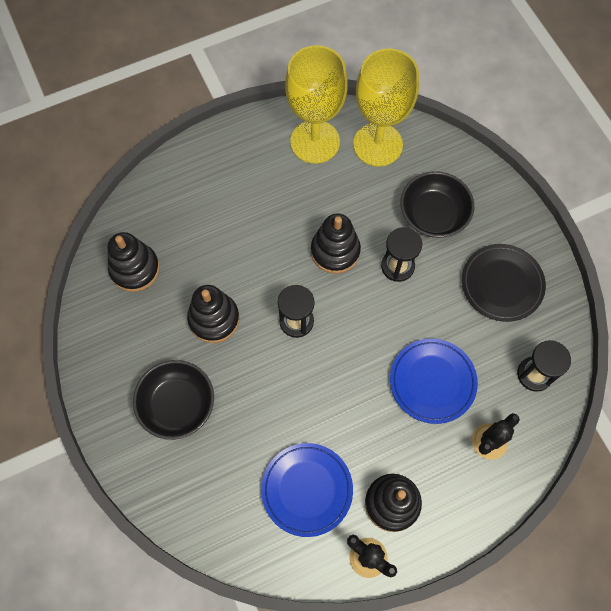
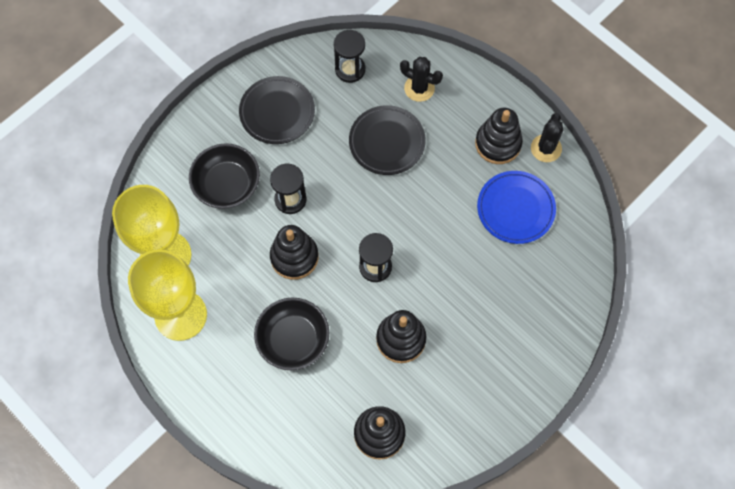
camera: 110 degrees left, 0 degrees up
black bowl [133,360,214,440] -> black bowl moved to [254,297,329,370]
blue plate [390,339,478,424] -> black plate [349,105,426,175]

